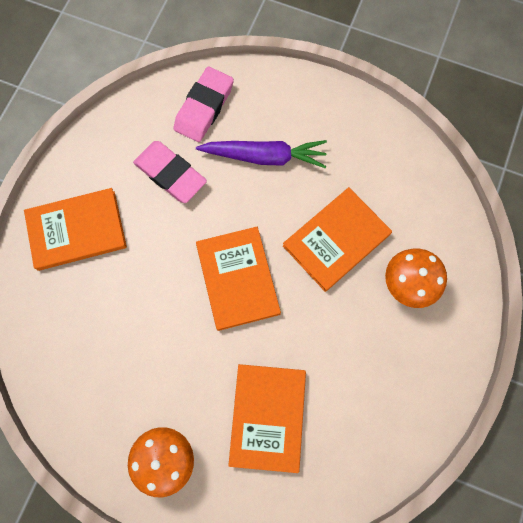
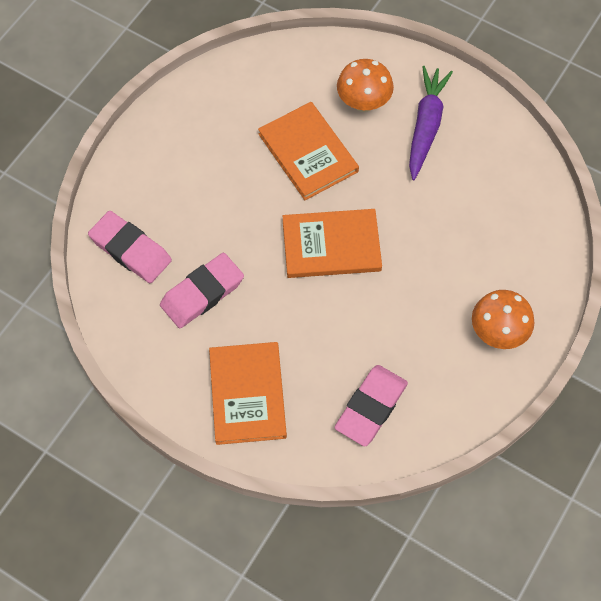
camera: 80 degrees left, 10 degrees down
purple carrot [196,140,327,168] -> purple carrot moved to [409,66,453,180]
orange book [228,364,306,473] -> none
none -> pink eraser [334,365,408,447]

